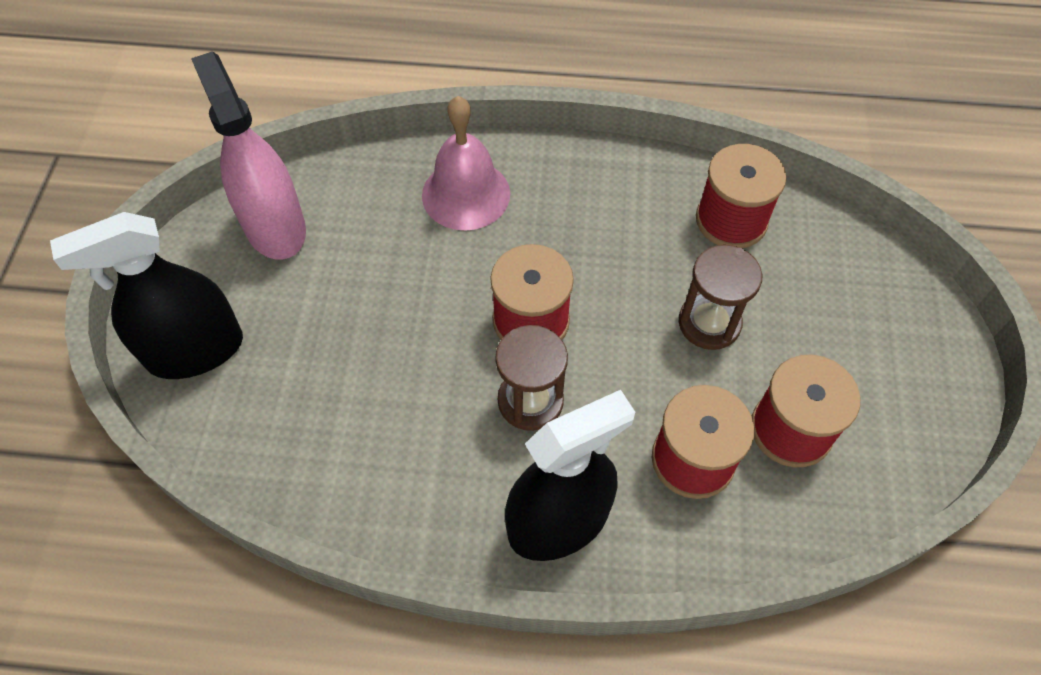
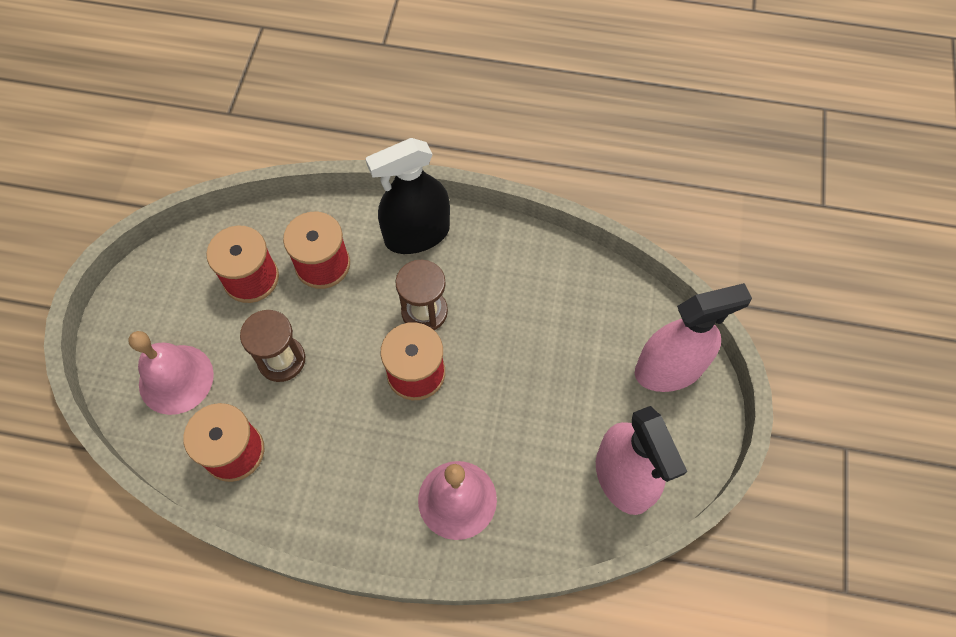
camera: 175 degrees left, 5 degrees up
black spray bottle [50,212,243,379] -> pink spray bottle [635,283,752,392]
none -> pink bell [129,331,214,415]

